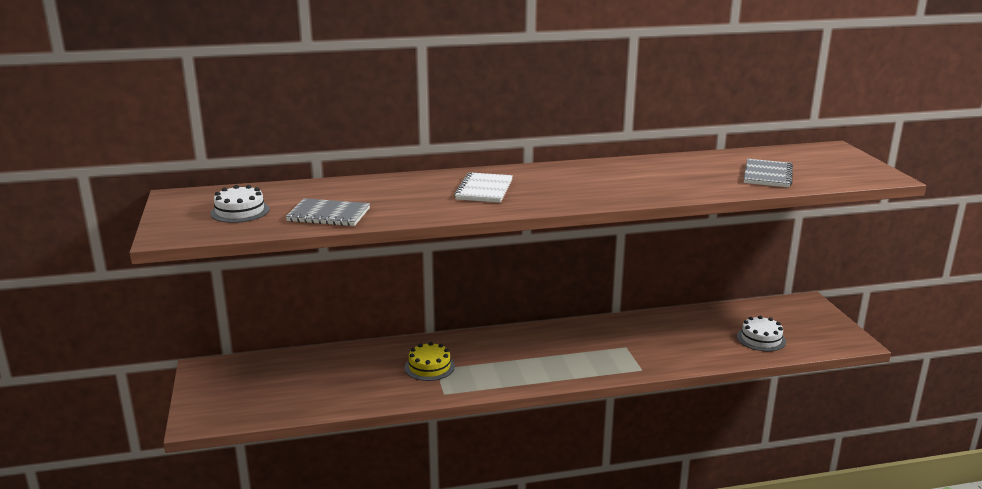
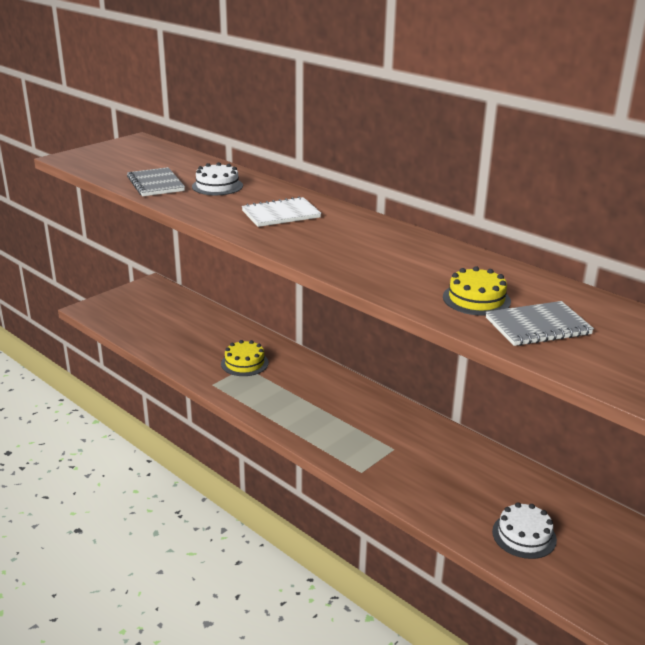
camera: 55 degrees right, 5 degrees up
white cake [210,185,270,223] -> white cake moved to [192,162,243,195]
none -> yellow cake [443,266,511,316]

